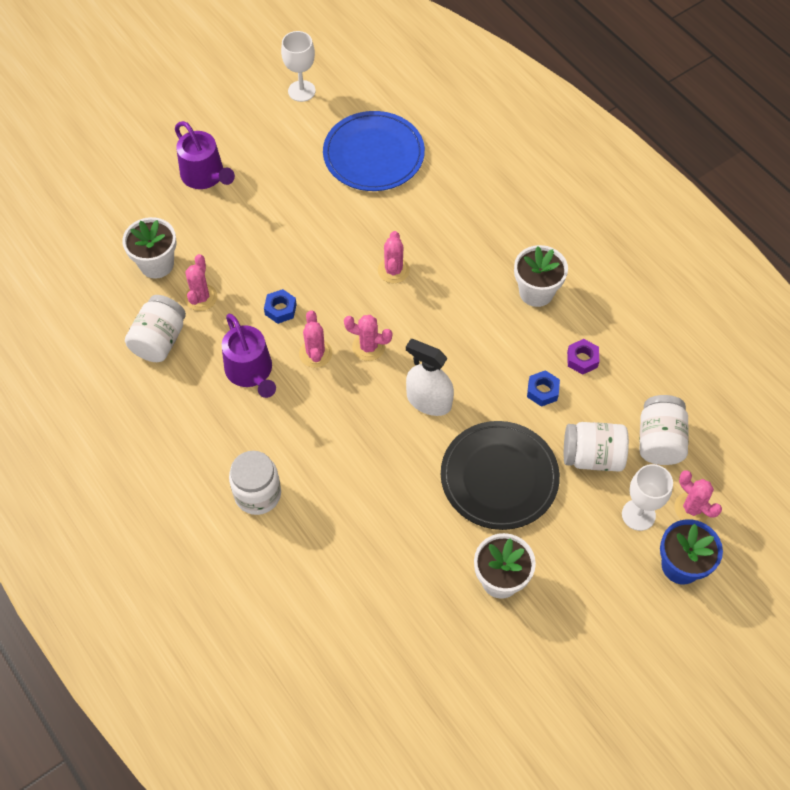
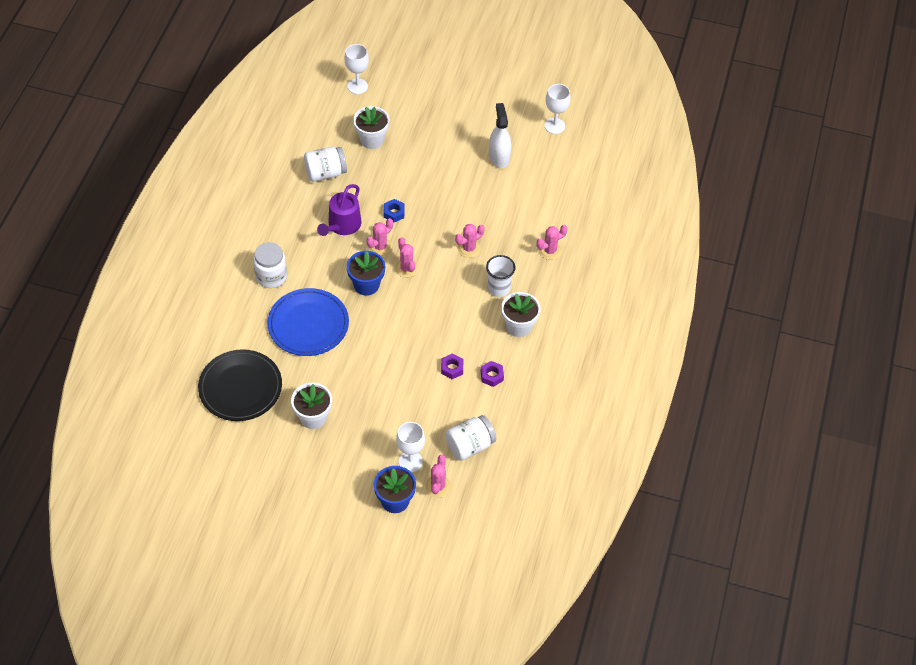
camera: 50 degrees right, 5 degrees down
purple watering can [175,121,235,189] -> none
pink cactus [185,254,217,311] -> pink cactus moved to [537,225,568,260]
blue plate [323,111,425,191] -> blue plate moved to [267,288,349,356]
white spray bottle [406,339,454,416] -> white spray bottle moved to [489,103,511,168]
black plate [441,421,560,530] -> black plate moved to [198,349,282,421]
blue nut [527,370,560,407] -> purple nut [441,353,463,379]
white jar [564,422,629,472] -> none
none -> white goblet [345,44,369,94]
none -> blue flower pot [347,251,385,296]
none -> white cup [486,255,516,297]

